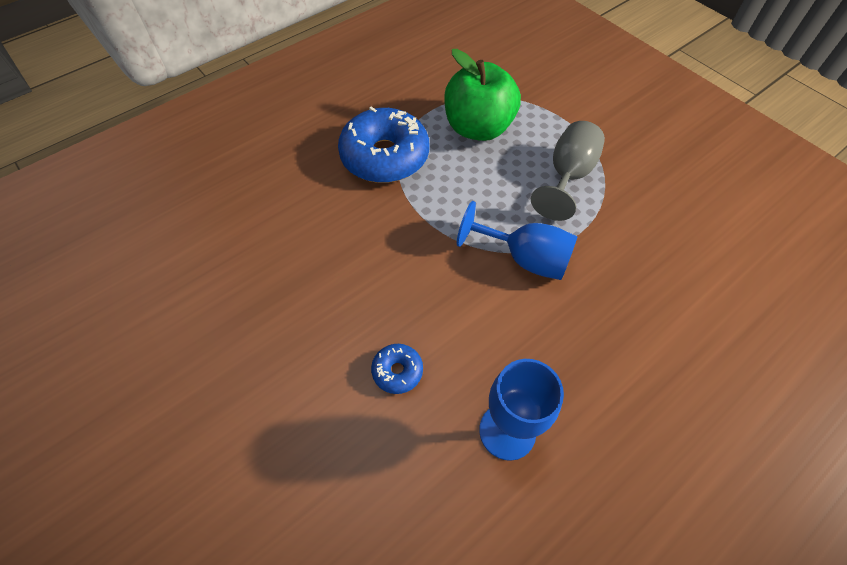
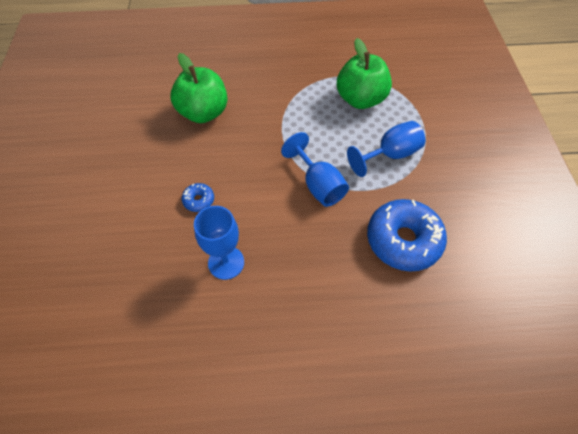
camera: 35 degrees right, 0 degrees up
blue donut [338,107,429,183] -> blue donut moved to [367,199,447,271]
grey goblet [531,121,605,221] -> blue goblet [347,121,425,177]
none -> green apple [170,53,228,123]

